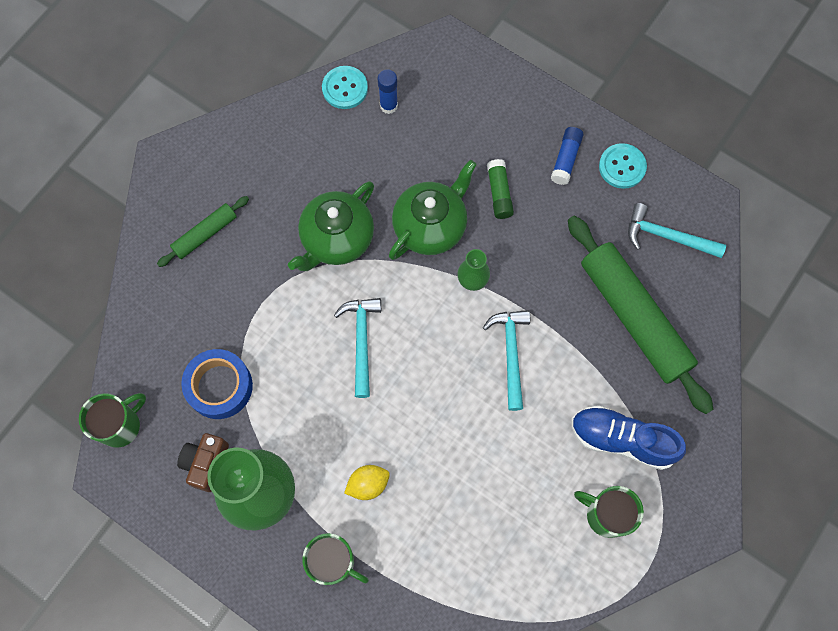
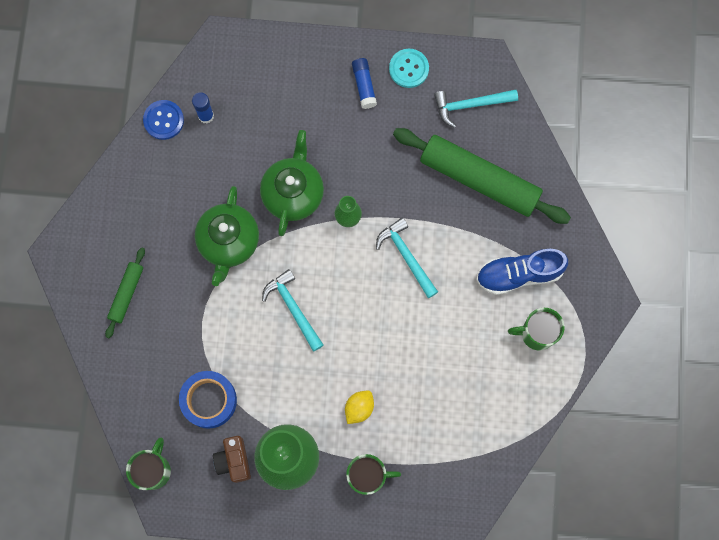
camera: 30 degrees left, 5 degrees up
turquoise button [322,66,368,109] -> blue button [143,100,184,140]
green glue stick [487,159,514,219] -> none

